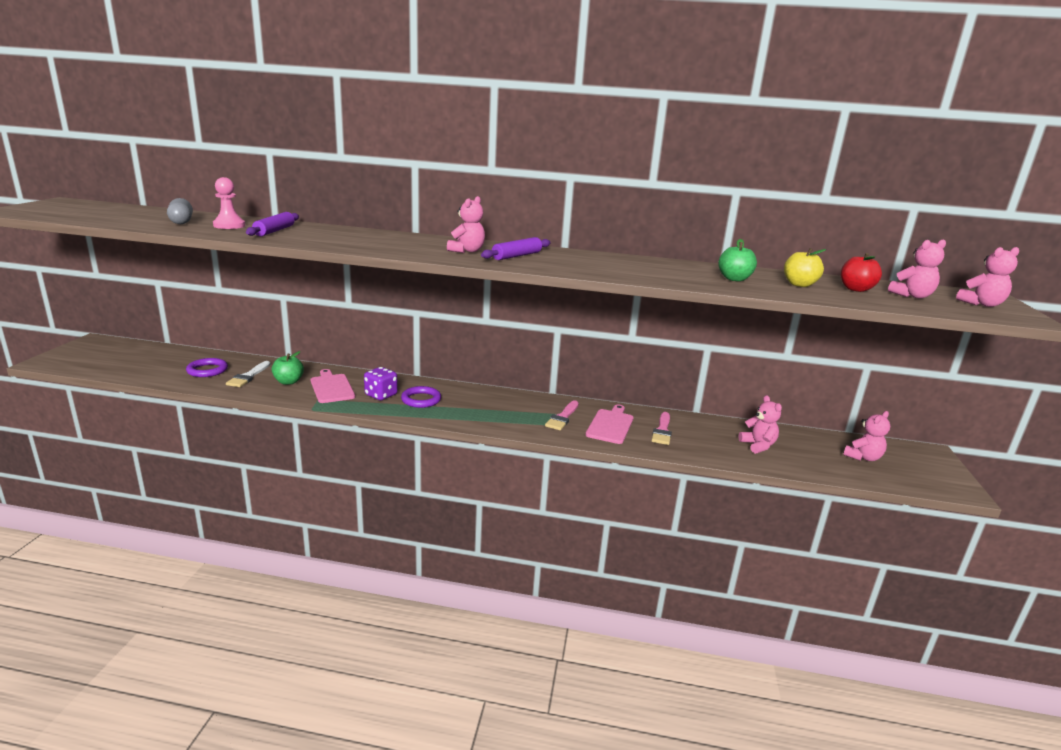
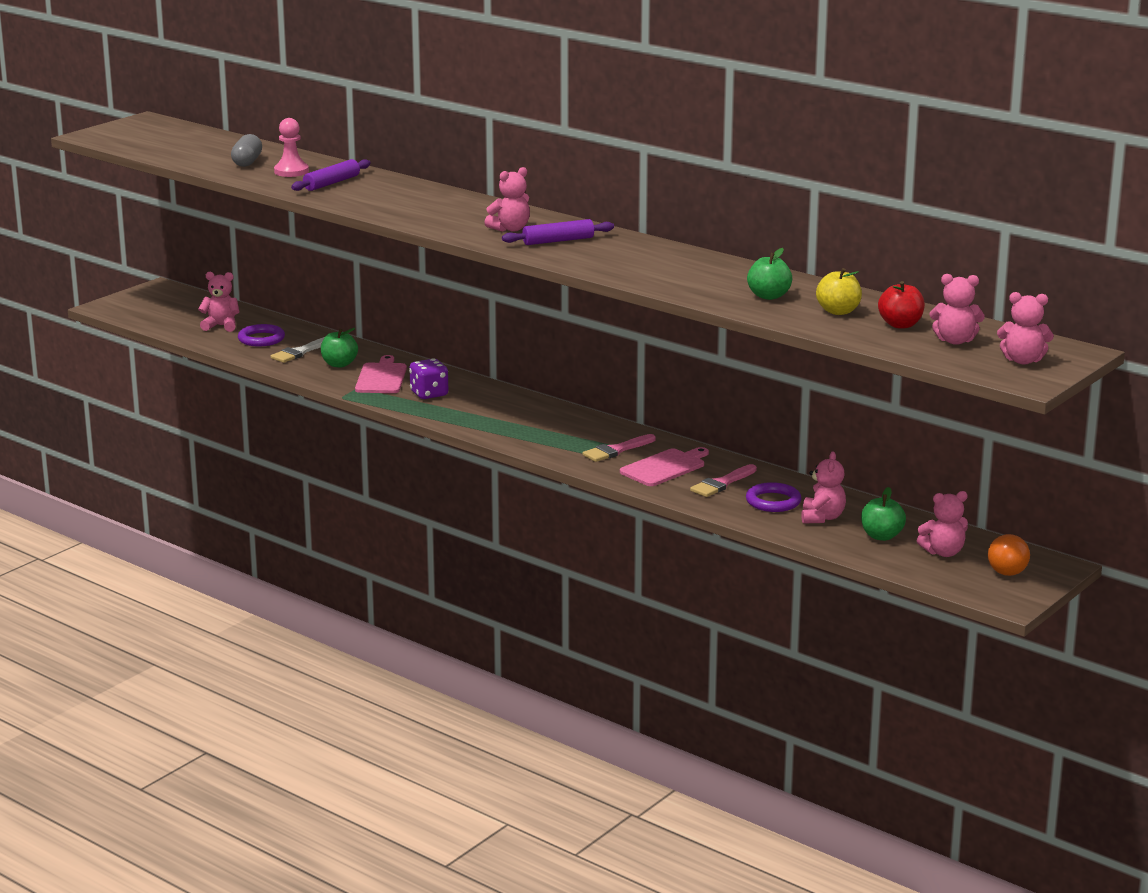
camera: 30 degrees right, 0 degrees up
purple ring [401,386,441,408] -> purple ring moved to [746,482,801,512]
none -> pink teddy bear [198,272,239,332]
none -> green apple [861,487,906,541]
none -> orange ball [988,534,1030,576]

